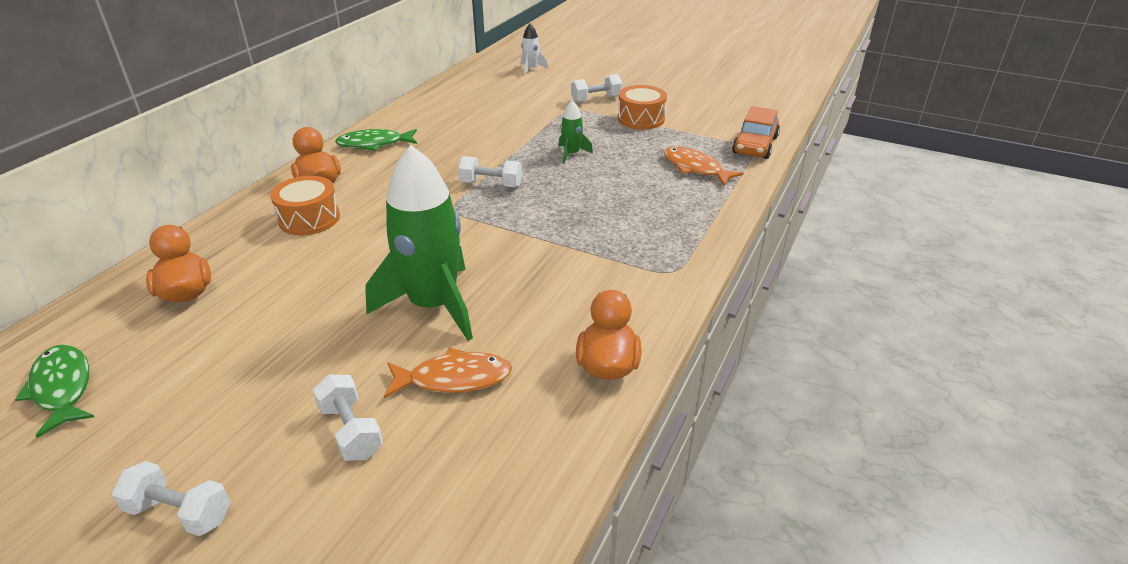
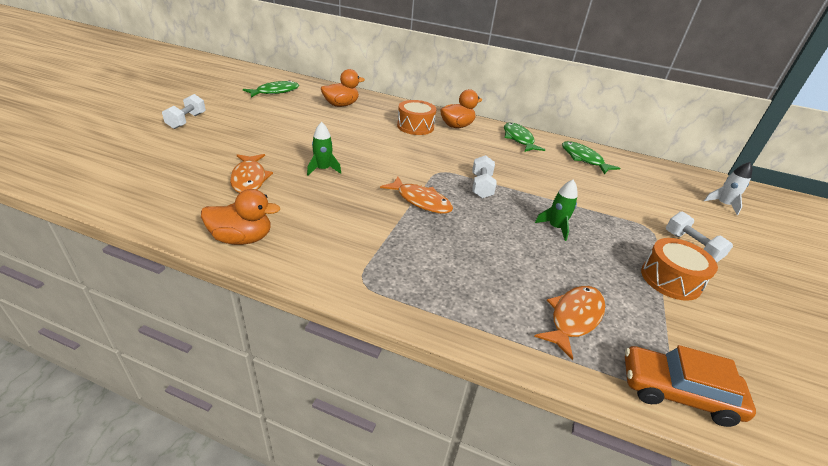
camera: 80 degrees right, 0 degrees up
white dumbbell [313,374,383,461] -> none
green rocket [365,145,473,341] -> green rocket [307,122,341,176], size x0.44
none -> orange fish [380,177,453,214]
none -> green fish [562,141,620,174]

